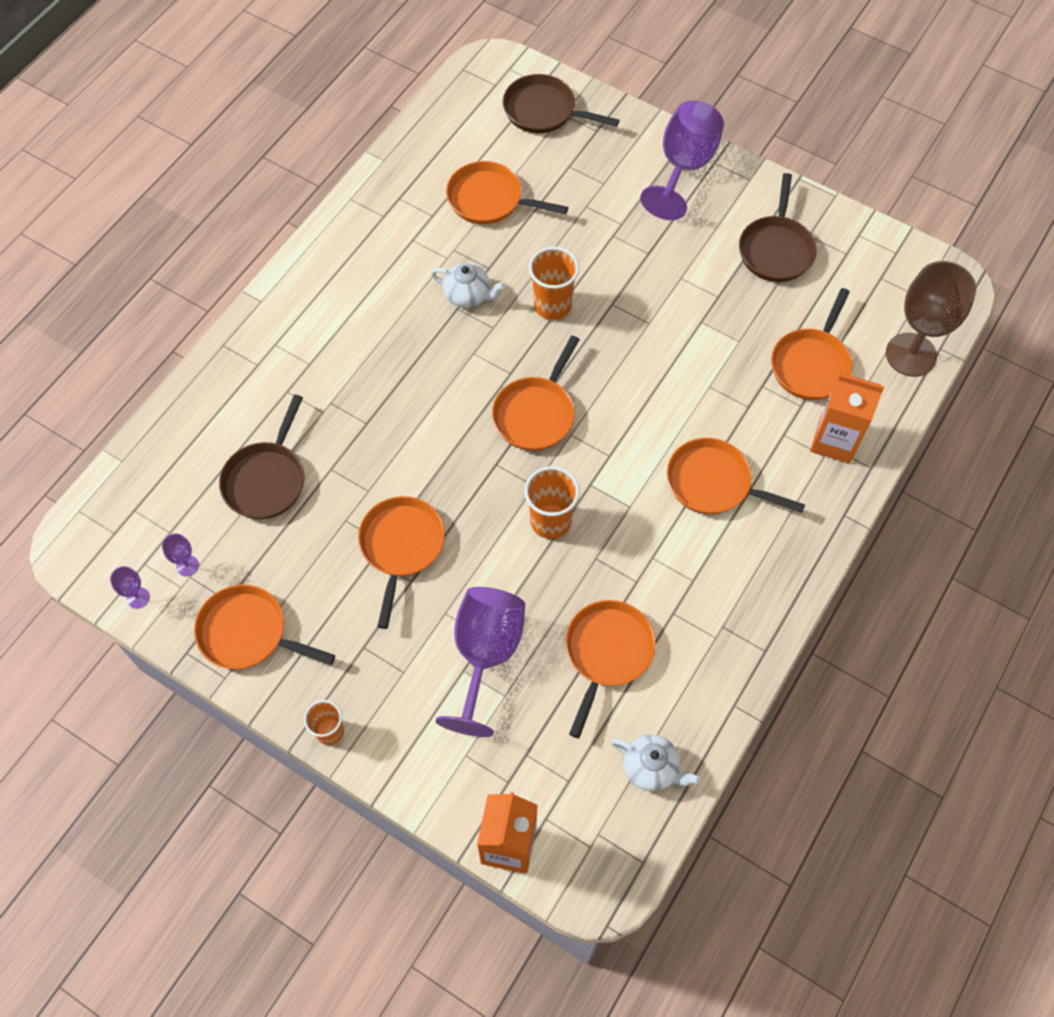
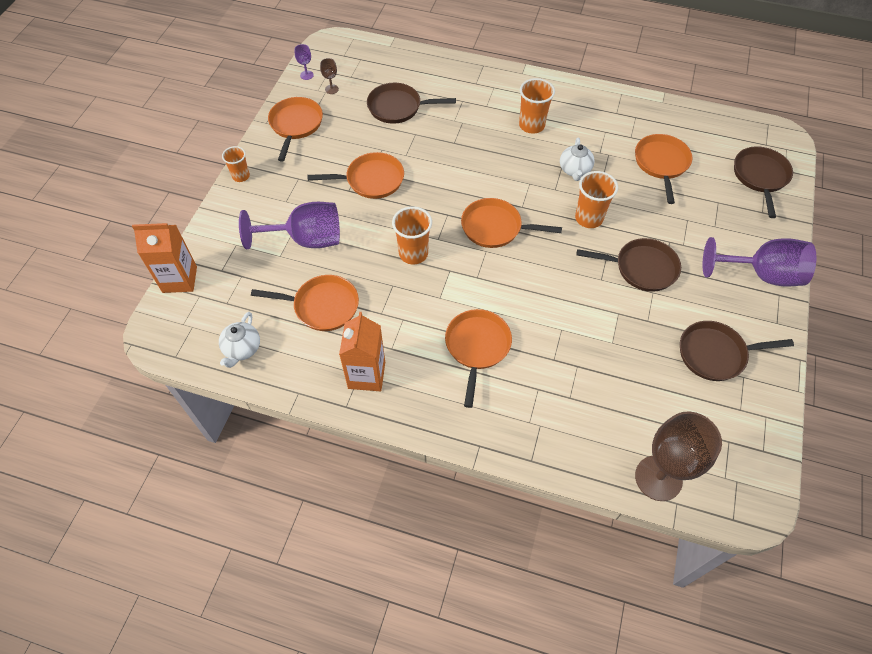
camera: 75 degrees right, 5 degrees down
purple goblet [162,533,199,576] -> brown goblet [320,58,339,94]
orange pan [771,288,853,400] -> none
orange carton [810,372,884,464] -> orange carton moved to [339,312,385,391]
none -> orange cup [519,78,555,133]
none -> brown pan [577,238,681,292]

